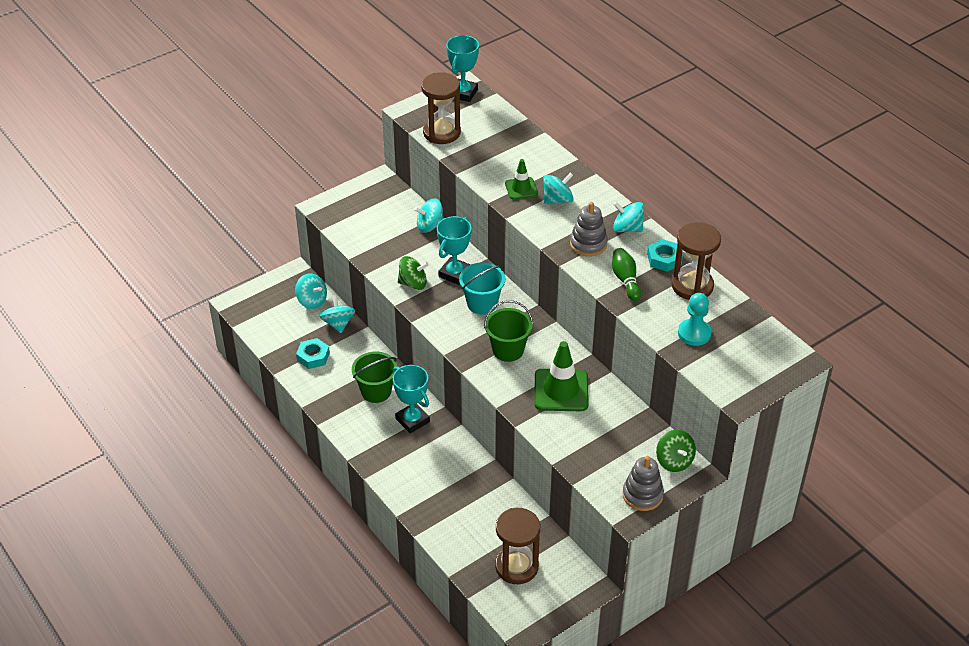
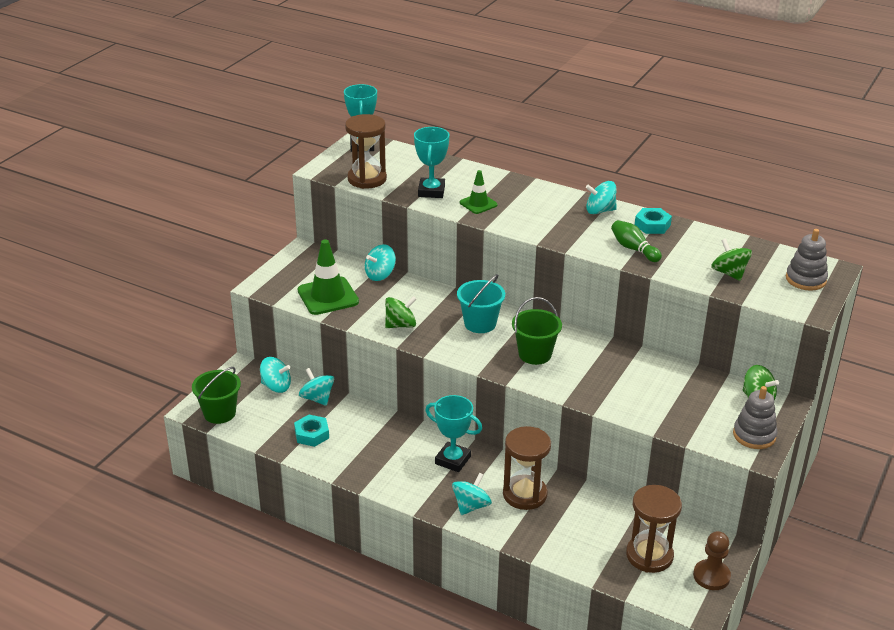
camera: 25 degrees left, 10 degrees down
green bucket [352,352,397,403] -> green bucket moved to [192,367,241,424]
turquoise trophy [437,216,471,285] -> turquoise trophy moved to [414,127,449,198]
green traffic cone [534,341,589,411] -> green traffic cone moved to [298,239,359,315]
turquoise spinning top [543,173,573,204] -> turquoise spinning top moved to [452,472,492,515]
grey stacking toy [570,202,608,257] -> grey stacking toy moved to [786,229,828,291]
brown hourglass [671,222,721,300] -> brown hourglass moved to [503,426,551,510]
turquoise pawn [678,293,712,346] -> green spinning top [711,239,752,281]
none -> brown pawn [693,531,731,590]

